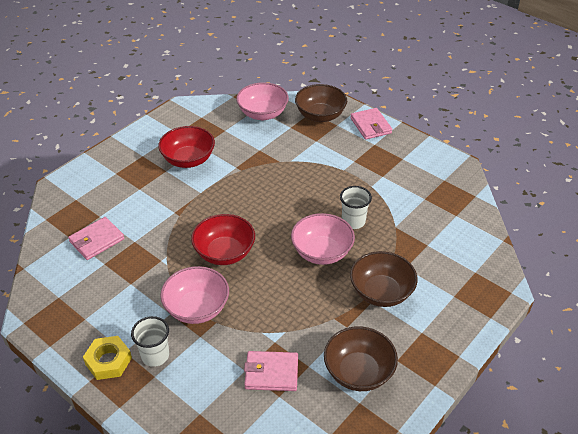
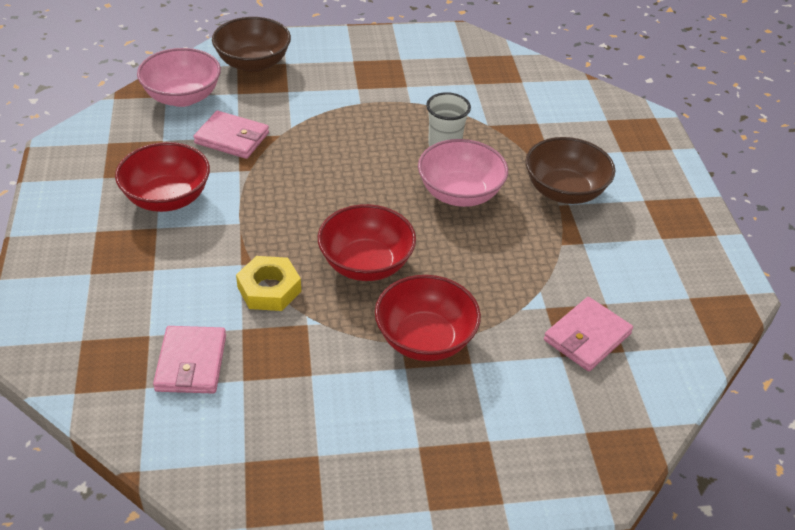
camera: 50 degrees left, 0 degrees up
yellow nut [83,336,132,380] -> yellow nut moved to [236,256,301,311]
white cup [131,316,169,367] -> none
pink bowl [160,266,229,324] -> red bowl [375,275,481,361]
brown bowl [324,326,398,391] -> none
pink wallet [350,108,392,140] -> pink wallet moved to [193,111,269,159]

